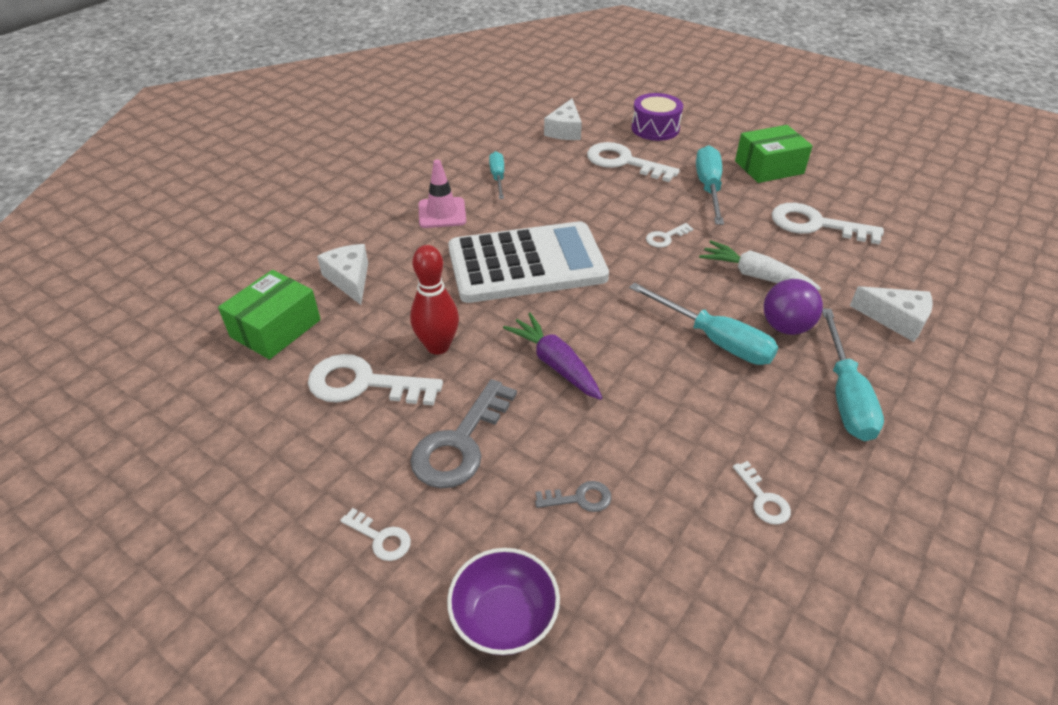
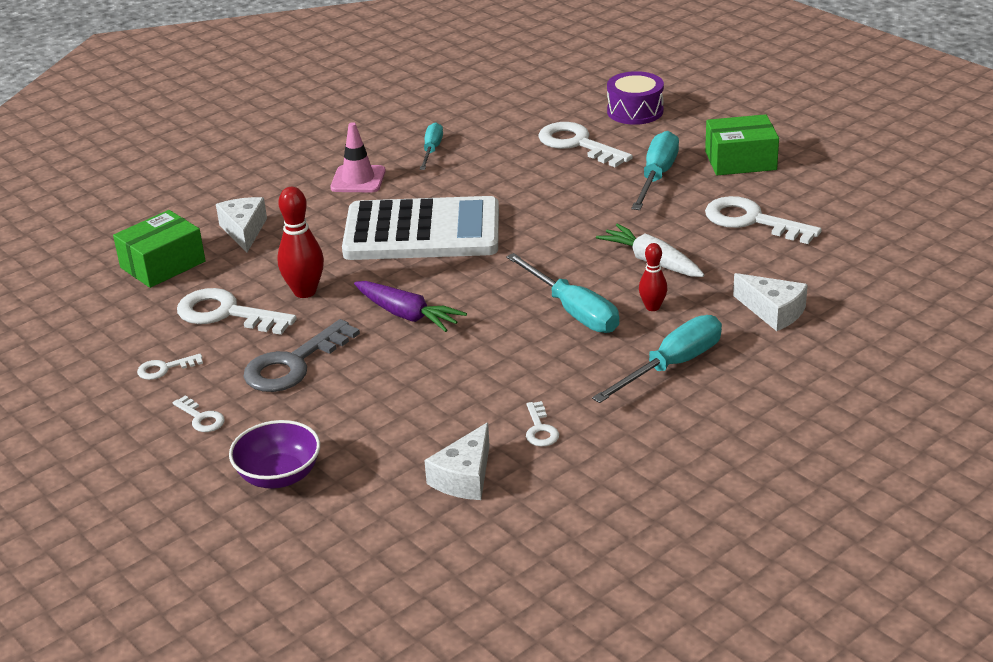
camera: 15 degrees right, 10 degrees down
purple carrot [503,313,602,400] -> purple carrot turned 150 degrees clockwise [354,281,467,332]
grey key [535,481,611,512] -> none
white cheese [544,98,582,140] -> white cheese moved to [424,422,490,500]
white key [646,223,693,248] -> white key moved to [137,354,203,380]
purple ball [764,279,823,335] -> red bowling pin [639,243,667,311]
turquoise screwdriver [822,308,884,441] -> turquoise screwdriver turned 150 degrees counterclockwise [592,315,722,403]

